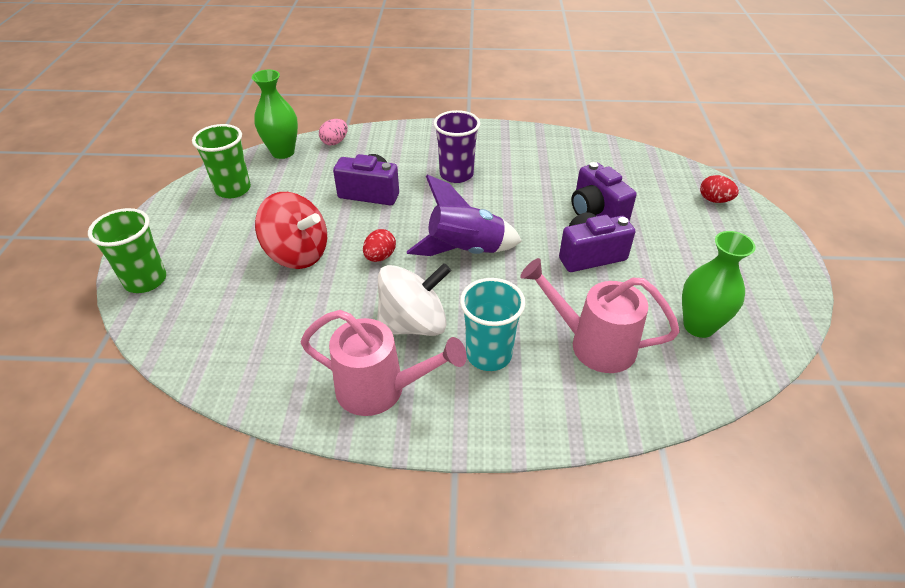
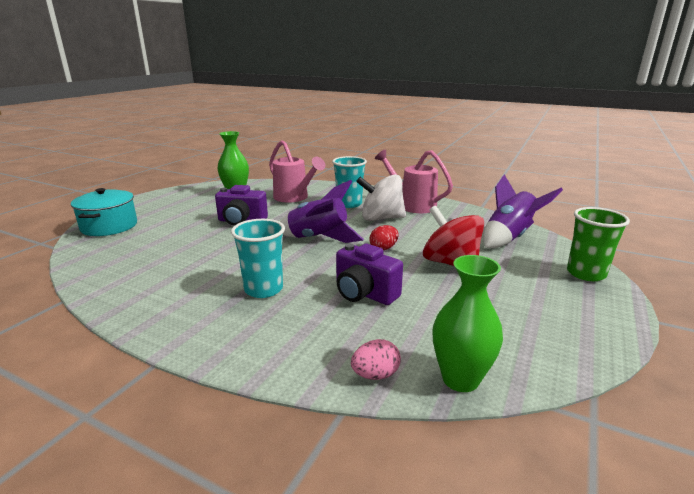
camera: 155 degrees left, 20 degrees down
green cup [192,124,251,198] -> none
purple cup [433,110,480,183] -> turquoise cup [231,219,285,298]
purple camera [571,162,637,221] -> none
red egg [700,175,739,203] -> turquoise pot [71,188,137,236]
none -> purple rocket [483,175,563,248]

